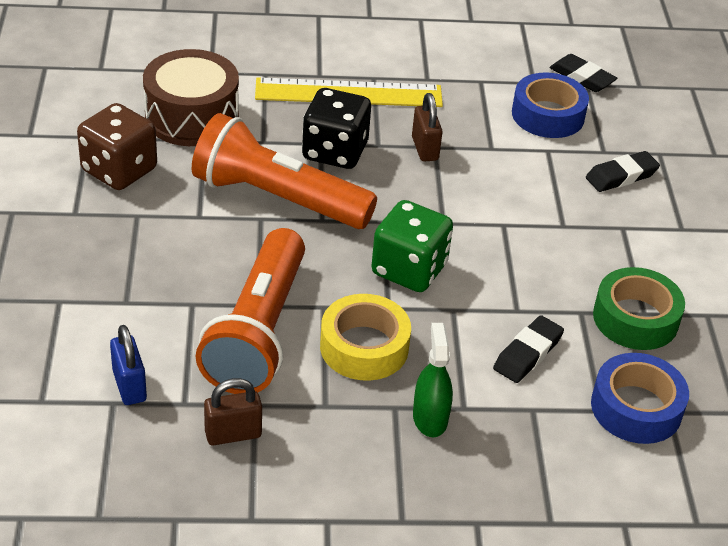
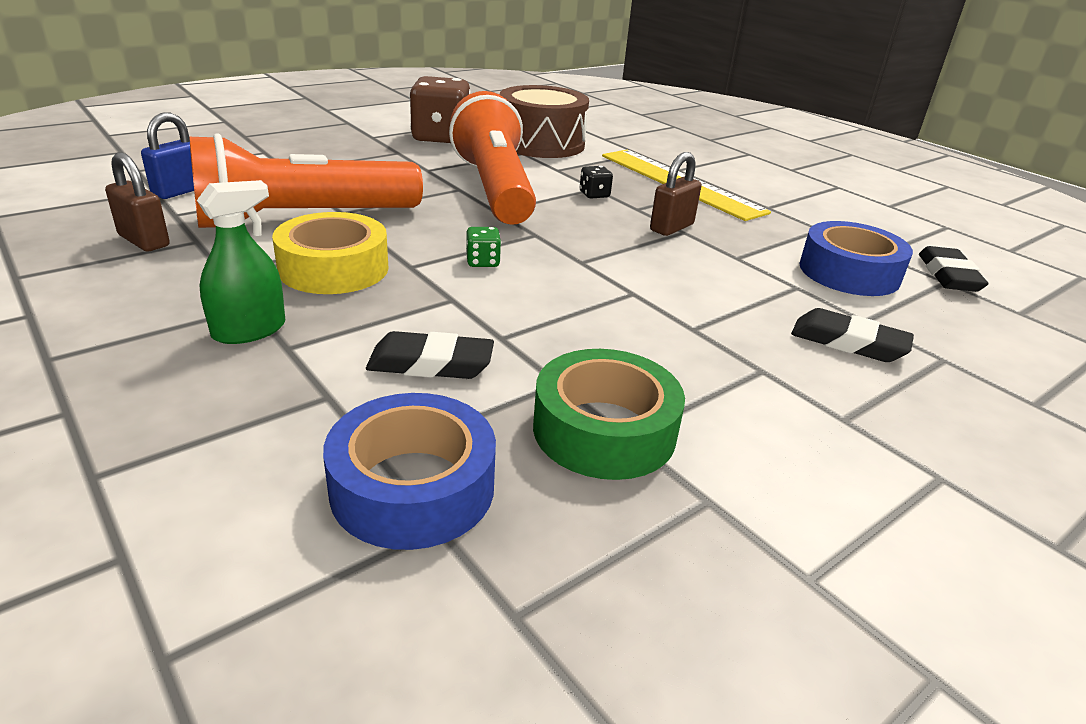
camera: 55 degrees right, 10 degrees down
black dice [302,88,371,169] -> black dice [580,166,613,198], size x0.42
green dice [371,200,453,292] -> green dice [466,227,501,267], size x0.42

